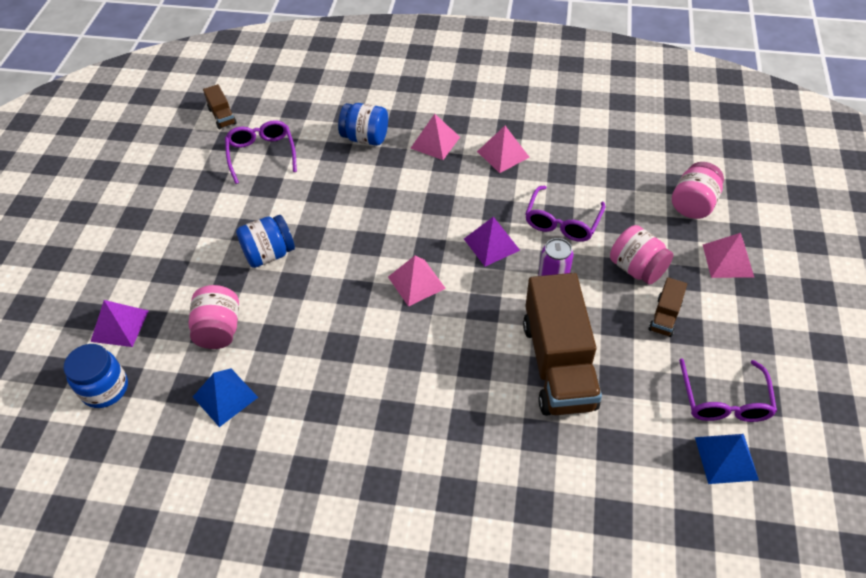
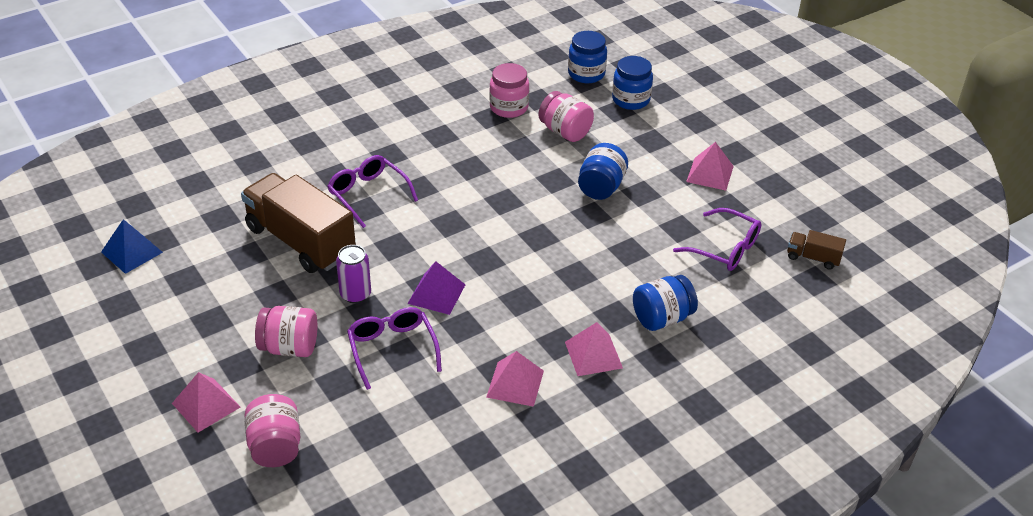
camera: 135 degrees right, 10 degrees down
purple pyramid [90,300,149,347] -> blue jar [612,56,653,110]
blue pyramid [193,369,258,427] -> pink jar [489,63,529,118]
pink pyramid [388,256,446,307] -> pink pyramid moved to [686,142,734,191]
brown truck [648,277,687,337] -> none
purple glasses [679,359,777,422] -> purple glasses moved to [327,155,418,228]

